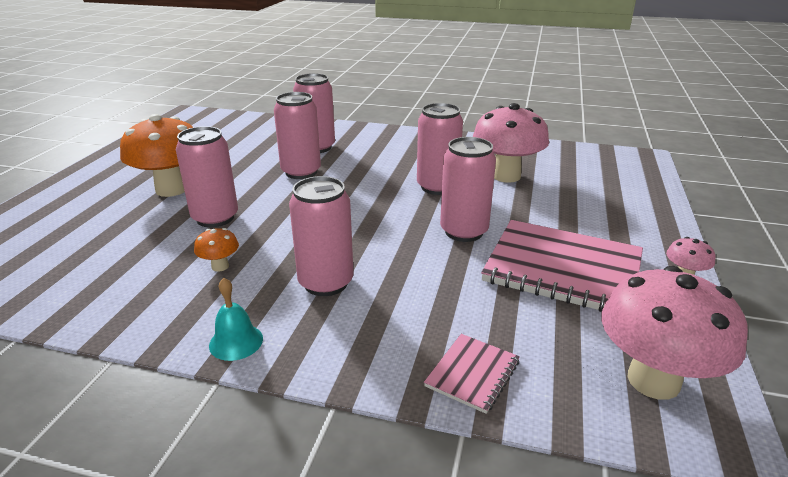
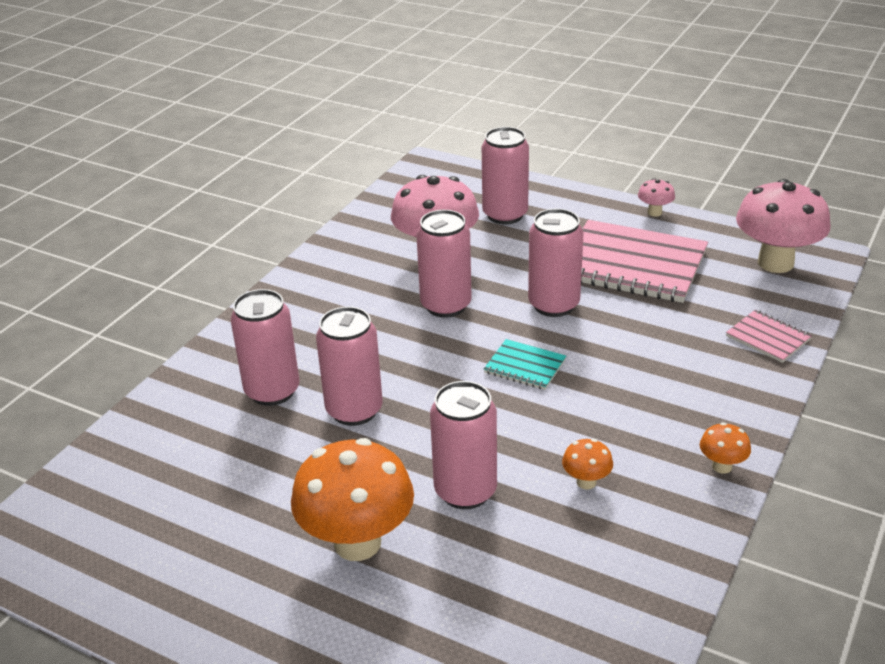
camera: 75 degrees left, 5 degrees up
turquoise bell [209,278,263,361] -> orange mushroom [700,422,751,474]
pink can [289,176,354,296] -> pink can moved to [482,127,529,224]
pink notebook [481,220,643,312] -> pink notebook turned 75 degrees clockwise [581,220,708,303]
none -> turquoise notebook [484,339,566,390]

